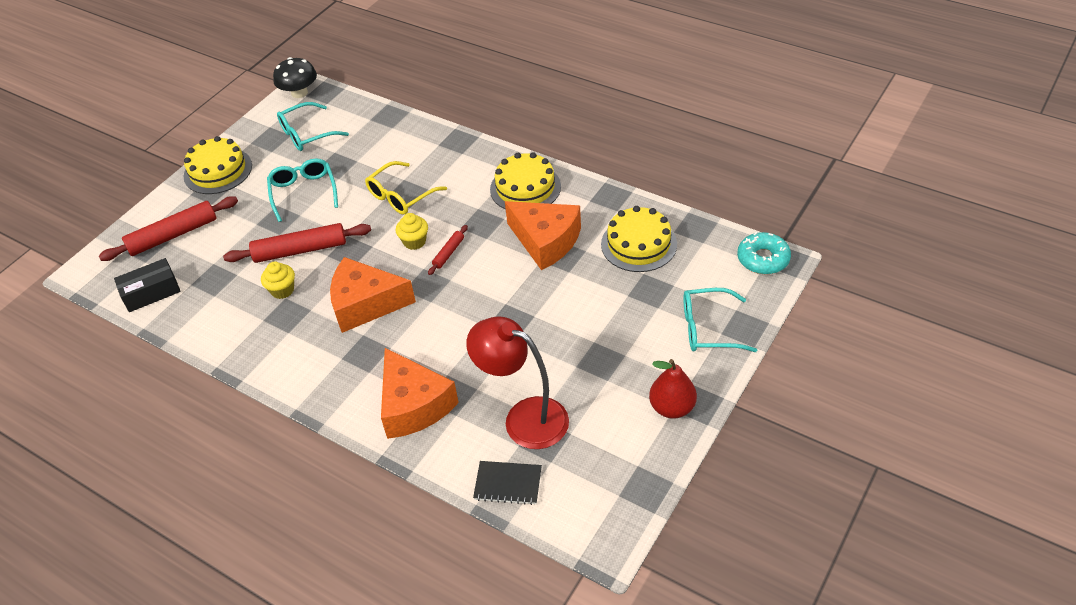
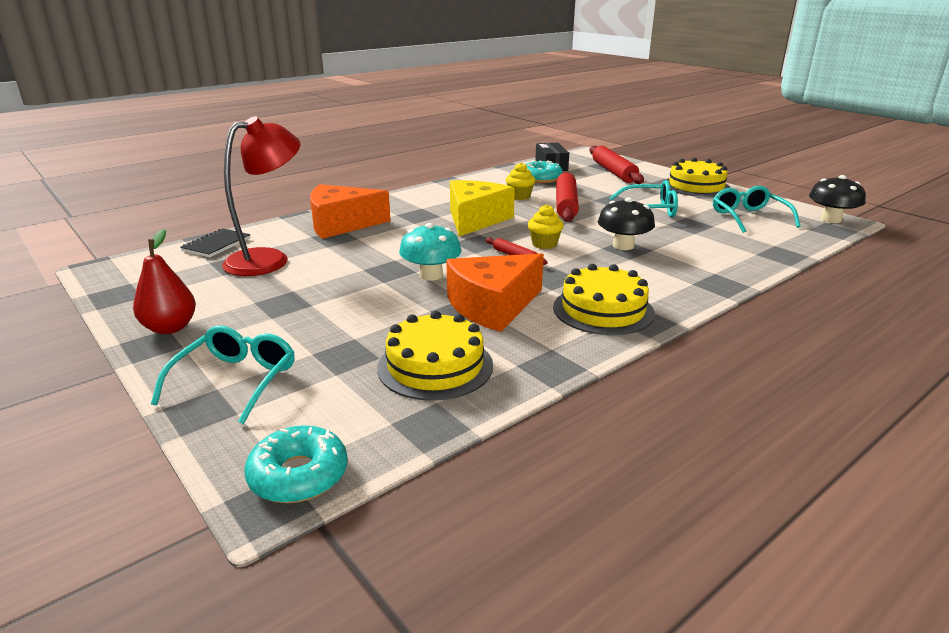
camera: 105 degrees right, 20 degrees down
orange cheese [330,257,416,333] -> yellow cheese [450,180,515,237]
yellow glasses [365,161,447,215] -> black mushroom [598,198,655,250]
none -> turquoise mushroom [399,223,462,281]
none -> turquoise donut [525,160,563,183]

